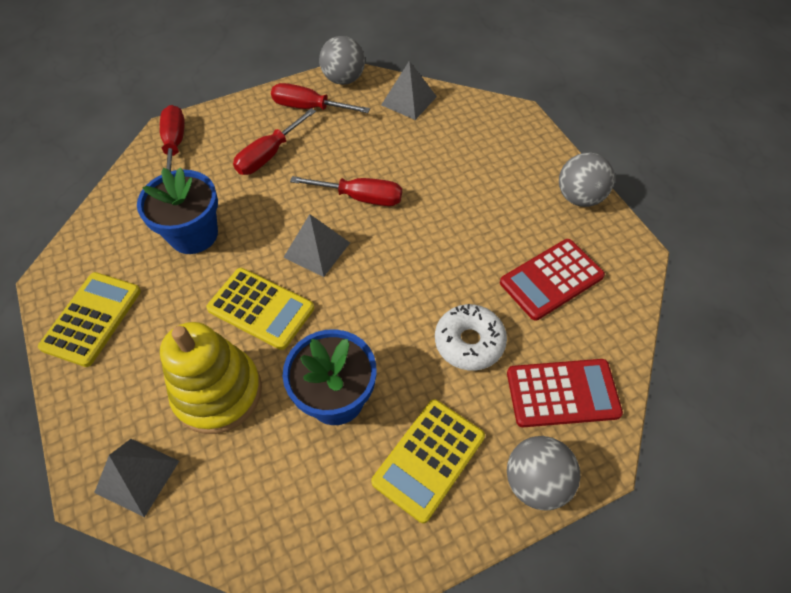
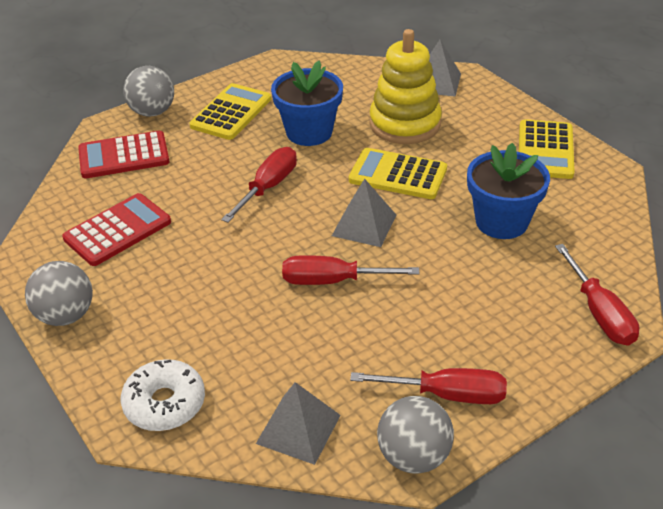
camera: 170 degrees right, 15 degrees down
red screwdriver [233,108,316,175] -> red screwdriver moved to [221,147,297,223]
white donut [435,304,507,371] -> white donut moved to [121,359,205,431]

